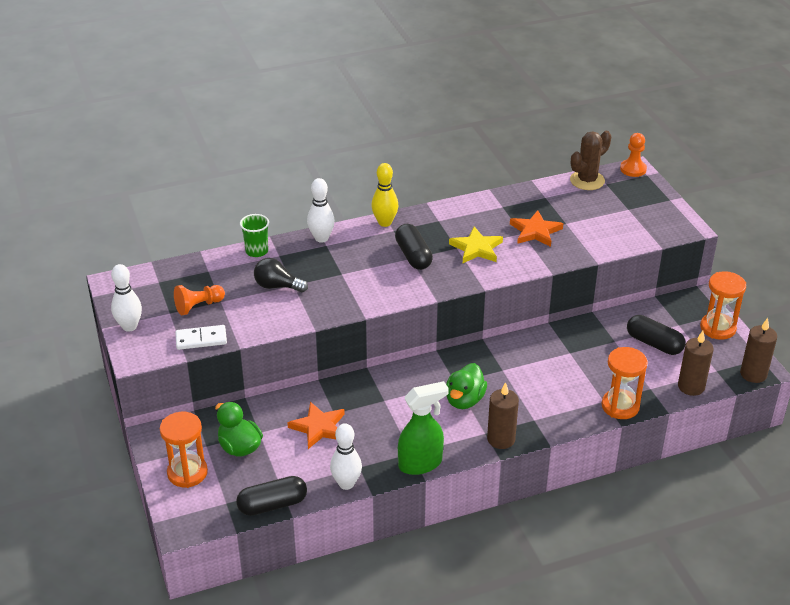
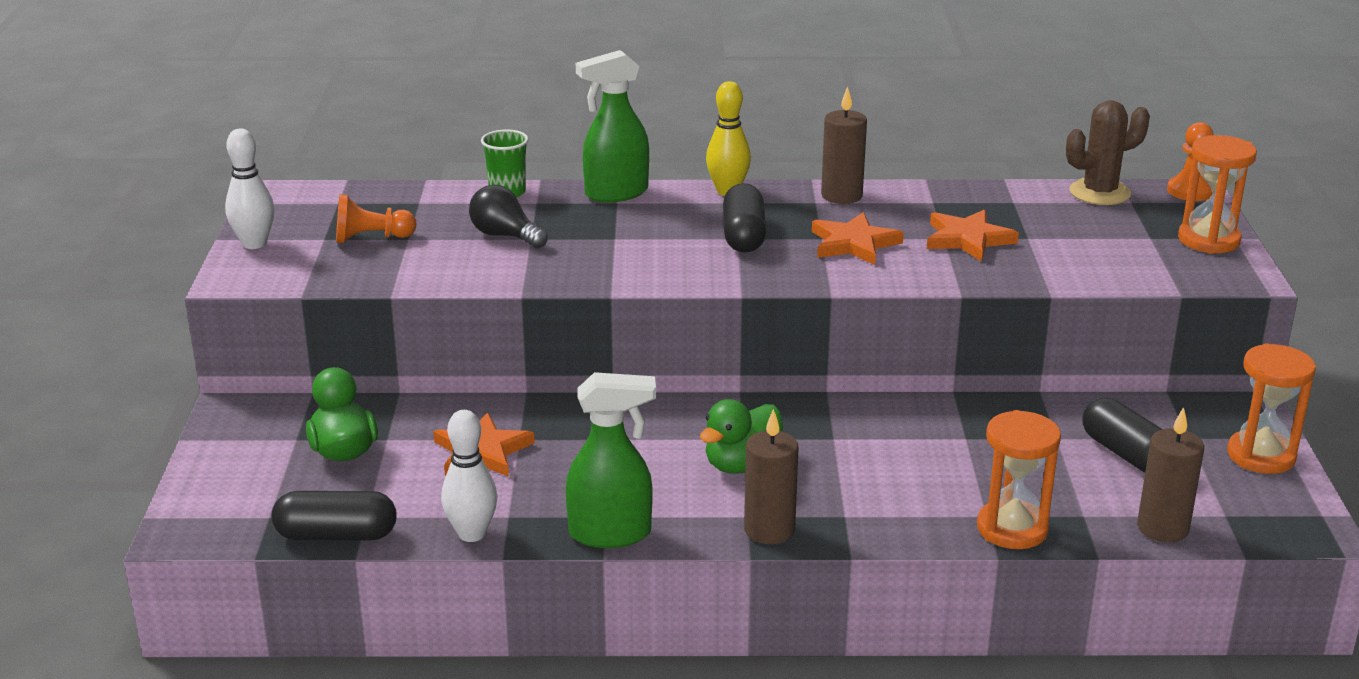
camera: 20 degrees right, 10 degrees down
orange hourglass [160,412,208,488] -> orange hourglass moved to [1178,135,1257,254]
white domino [175,325,227,350] -> none
white bowling pin [307,178,335,243] -> green spray bottle [576,50,649,203]
yellow star [449,227,503,263] -> orange star [812,212,904,265]
brown candle [740,318,777,383] -> brown candle moved to [821,86,867,204]

